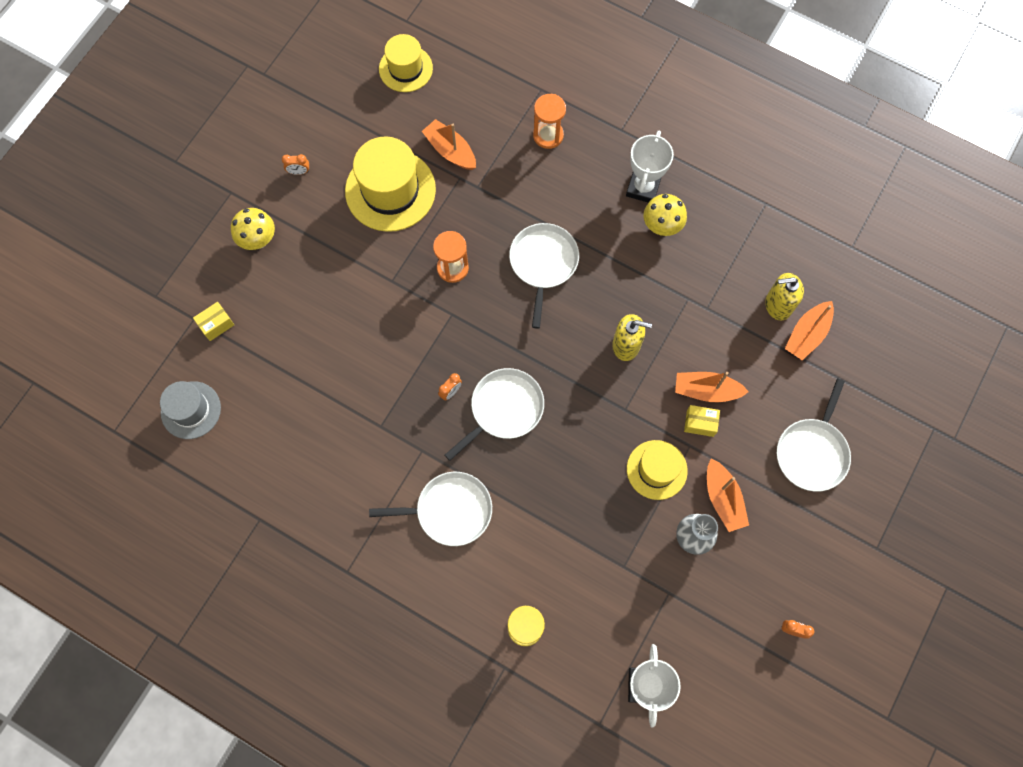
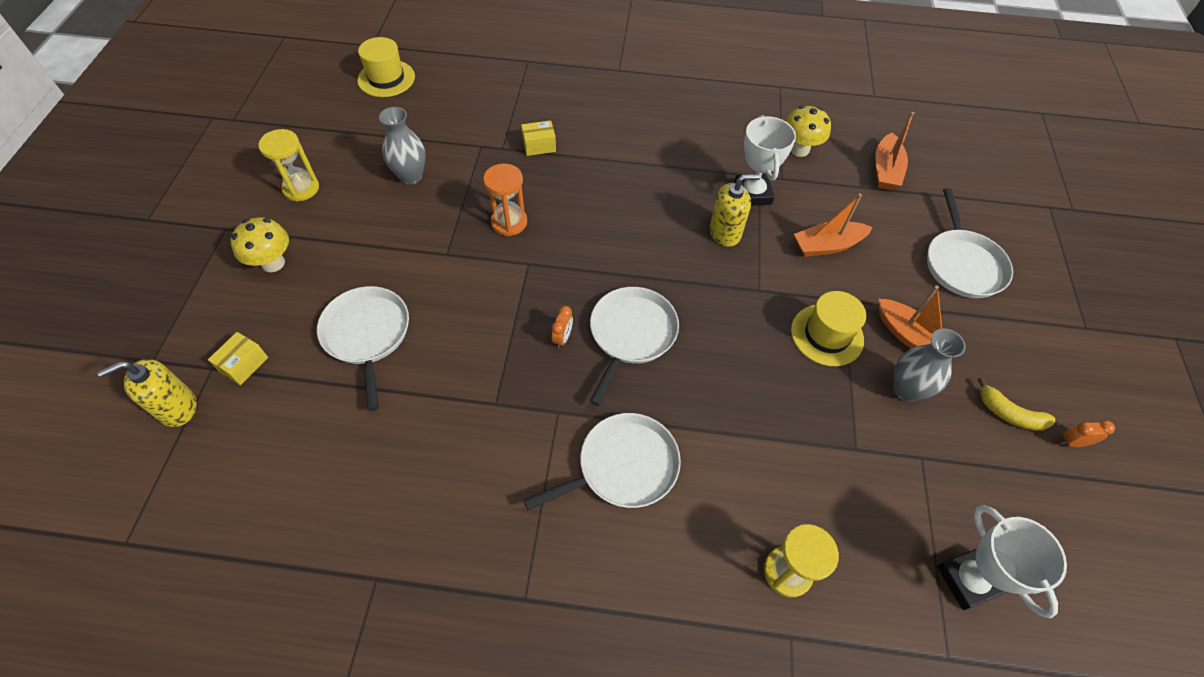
camera: 25 degrees left, 15 degrees down
grey hat [160,381,221,439] -> none
orange clock [282,154,309,175] -> yellow hourglass [258,129,319,202]
yellow hat [345,136,436,232] -> grey vase [379,107,426,184]
orange boat [422,119,476,170] -> none
white pan [509,223,579,329] -> white pan moved to [317,286,409,411]
orange hourglass [533,94,566,149] -> none
white trophy [626,131,674,203] -> white trophy moved to [734,115,796,206]
yellow mushroom [643,194,687,236] -> yellow mushroom moved to [786,105,831,157]
yellow box [684,405,720,437] -> yellow box moved to [521,120,556,156]
yellow soap dispenser [765,273,804,320] -> yellow soap dispenser moved to [97,359,197,427]
none -> yellow banana [978,378,1055,431]

